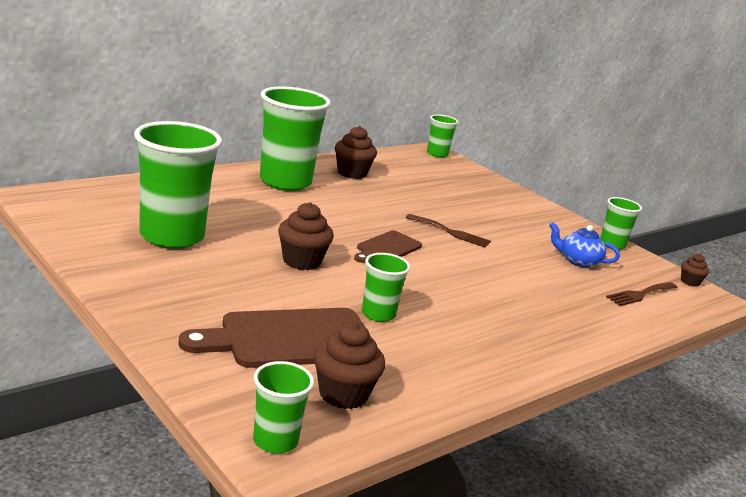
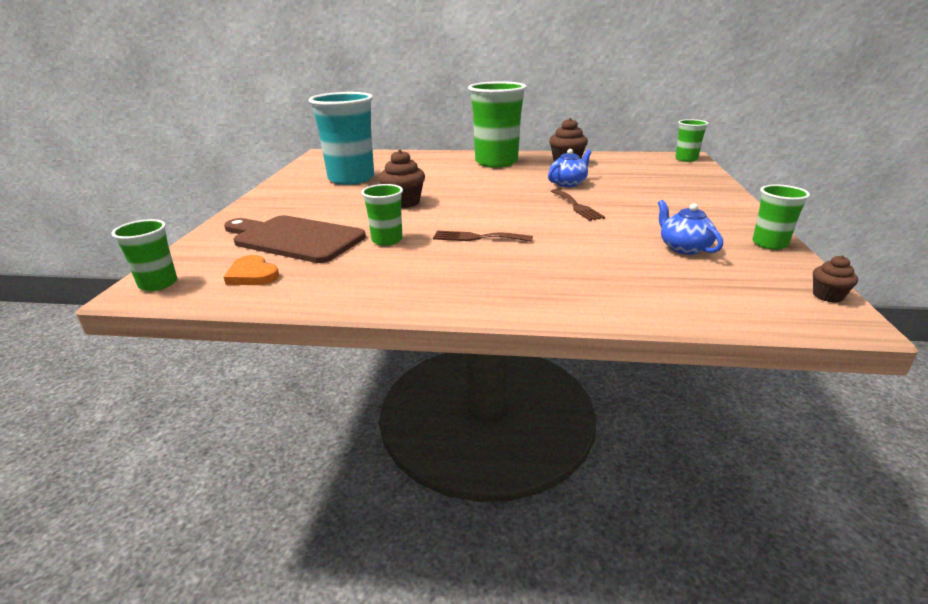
camera: 50 degrees right, 5 degrees up
green cup [134,121,222,248] -> turquoise cup [309,92,374,185]
brown cupcake [314,322,385,409] -> orange heart [224,255,279,285]
brown cutting board [354,230,422,263] -> none
brown fork [606,282,678,306] -> brown fork moved to [433,231,533,242]
none -> blue teapot [548,149,592,187]

